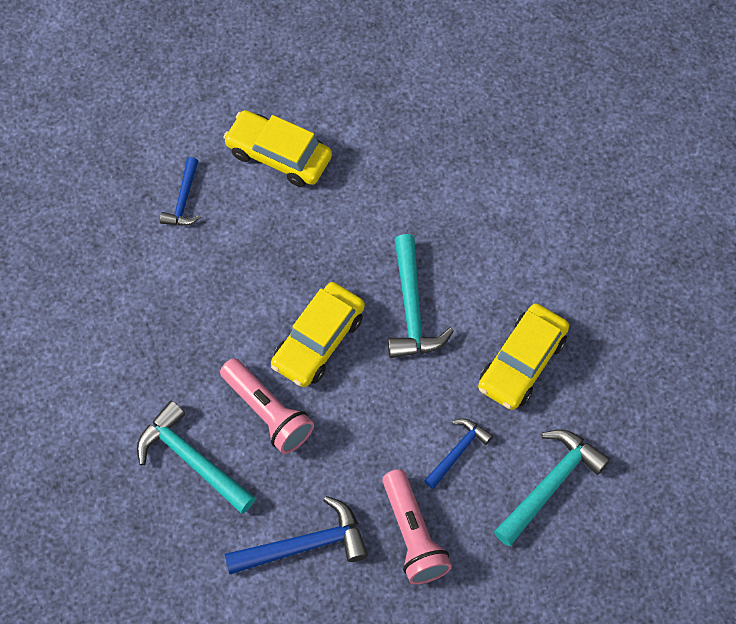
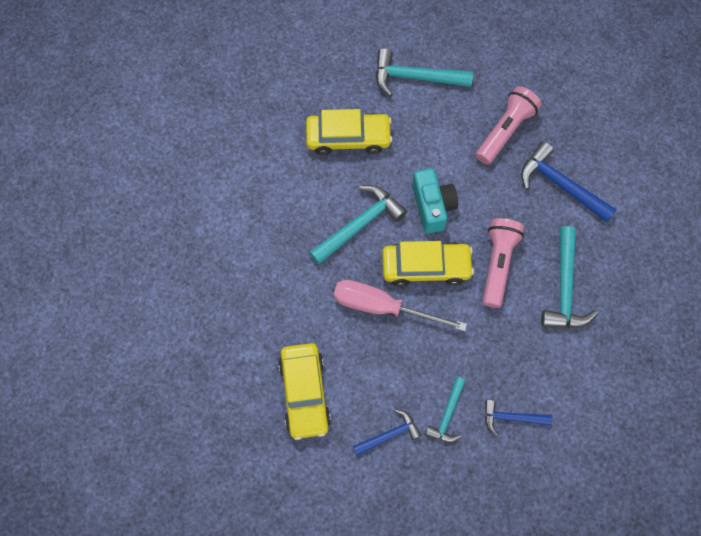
camera: 125 degrees left, 5 degrees up
blue hammer [424,419,493,489] -> blue hammer moved to [485,400,552,435]
none -> pink screwdriver [334,280,467,331]
none -> turquoise camera [412,168,458,234]
none -> turquoise hammer [425,377,466,443]

